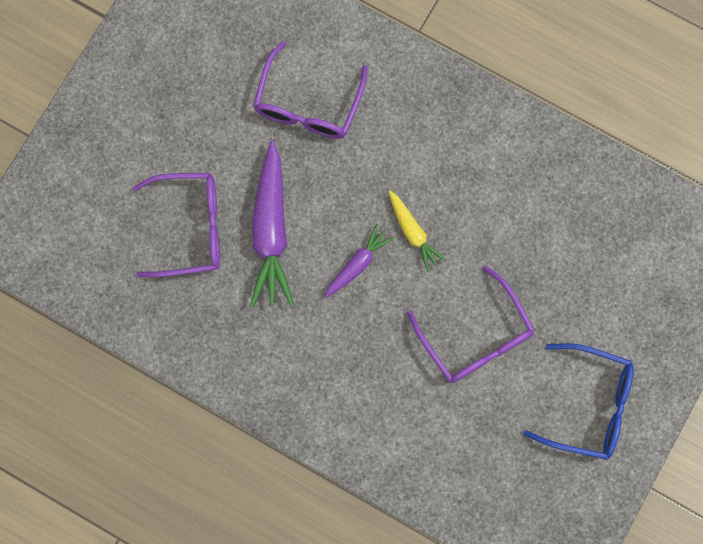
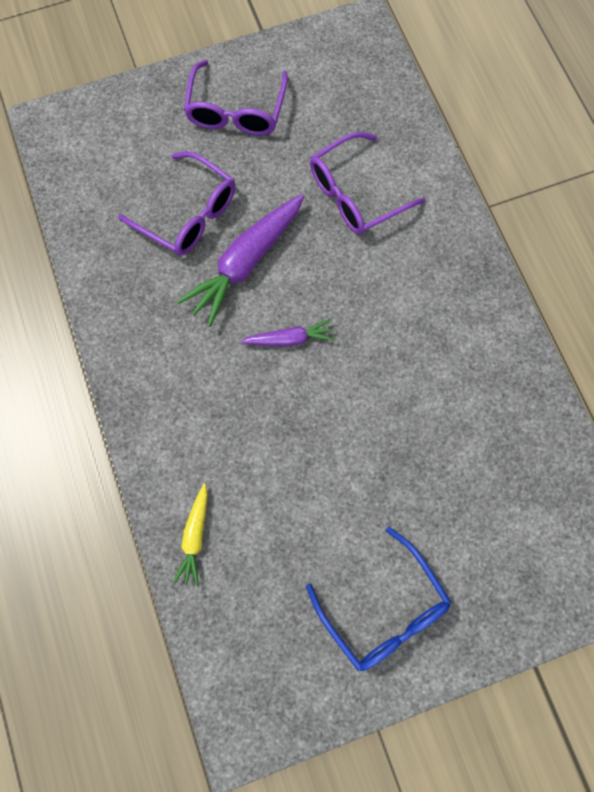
camera: 40 degrees right, 5 degrees down
yellow carrot [389,190,447,272] -> yellow carrot moved to [173,483,208,587]
purple glasses [407,266,535,383] -> purple glasses moved to [184,60,288,136]

